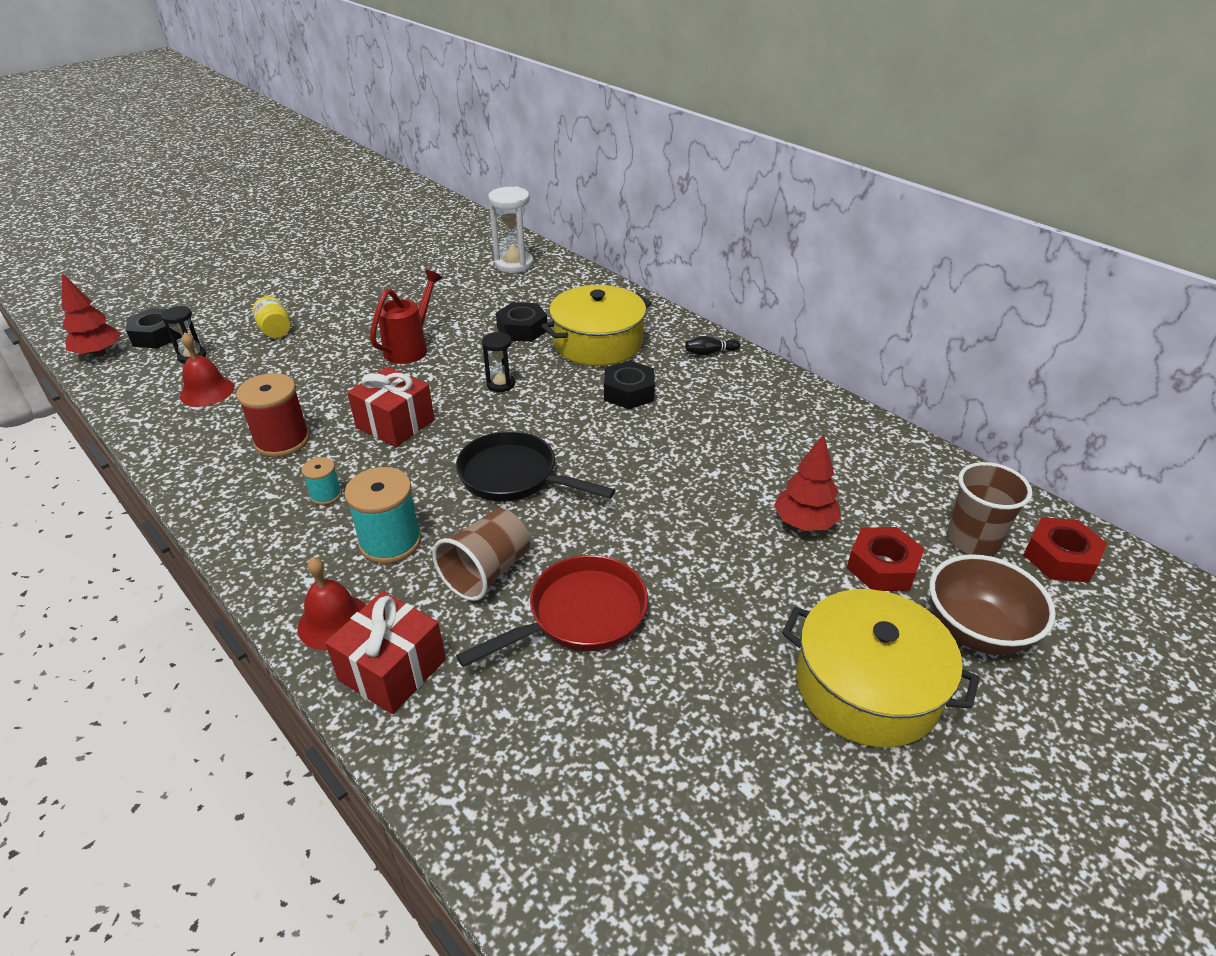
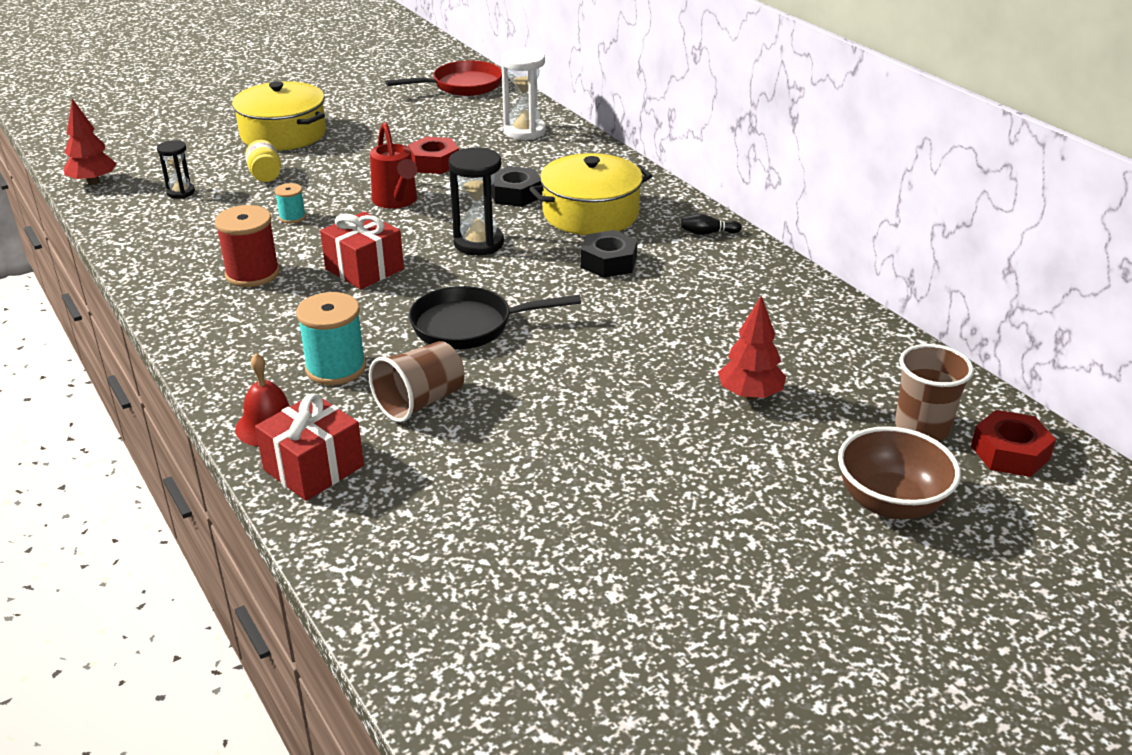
camera: 10 degrees right, 5 degrees down
black nut [126,308,182,349] -> none
red bell [180,333,234,407] -> none
turquoise spool [302,457,342,505] -> turquoise spool moved to [275,183,306,223]
red watering can [370,270,442,364] -> red watering can turned 120 degrees clockwise [370,122,417,209]
black pan [456,431,616,502] -> black pan turned 45 degrees counterclockwise [409,286,581,350]
red pan [456,555,648,667] -> red pan moved to [385,61,502,96]
black hourglass [482,332,515,392] -> black hourglass [449,148,504,255], size x1.70
yellow pot [782,589,980,747] -> yellow pot moved to [232,81,326,151]
red nut [847,527,924,591] -> red nut moved to [408,136,459,174]

